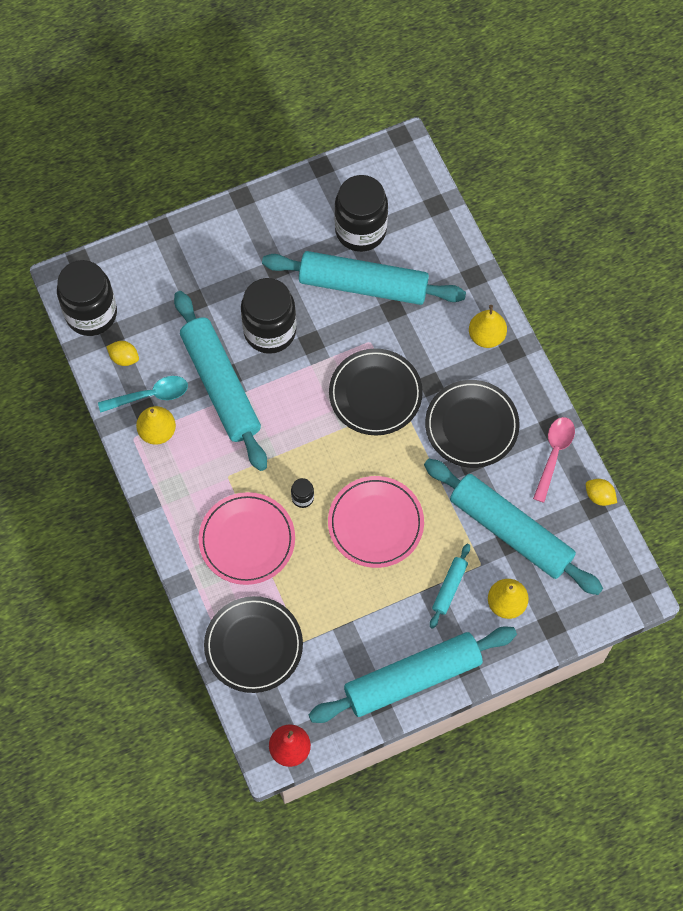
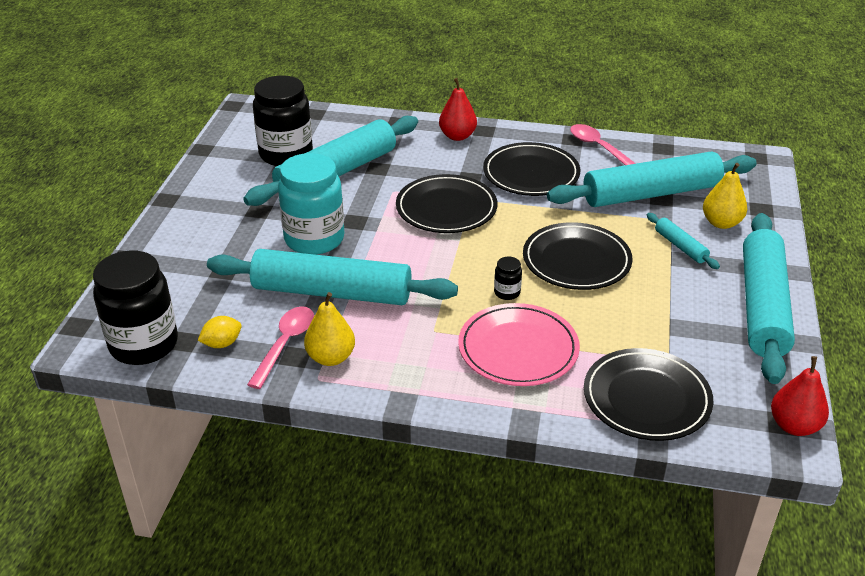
camera: 55 degrees left, 30 degrees down
turquoise spoon [98,376,188,413] -> pink spoon [247,306,314,389]
black jar [241,278,297,354] -> turquoise jar [278,153,345,255]
pink plate [328,476,424,568] -> black plate [523,222,633,290]
yellow pear [469,305,507,348] -> red pear [439,78,477,141]
yellow lemon [586,479,617,506] -> none

